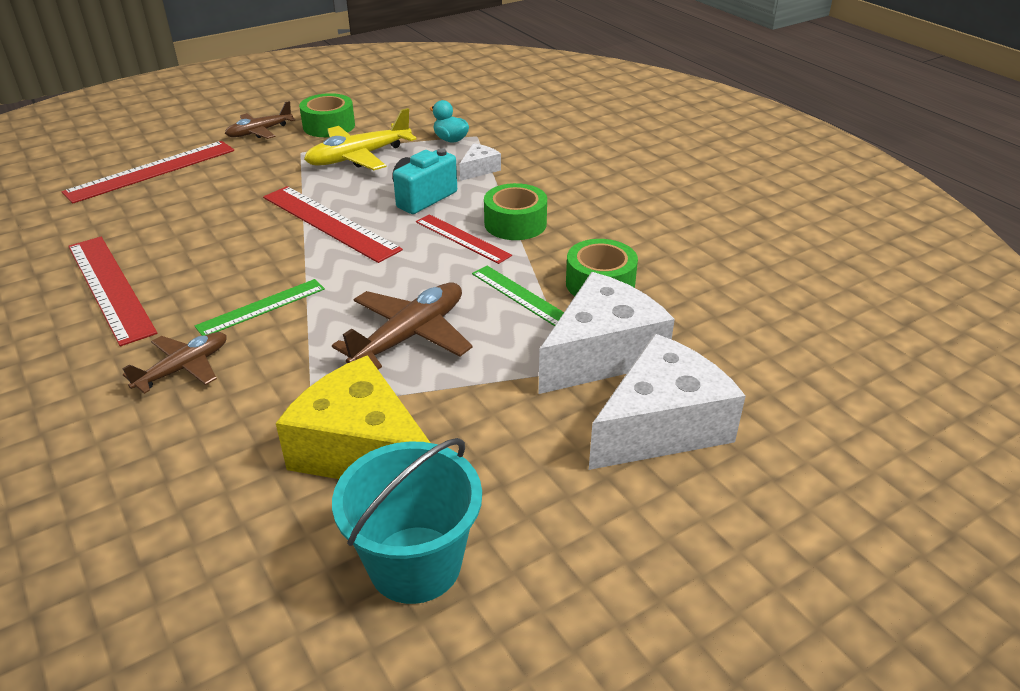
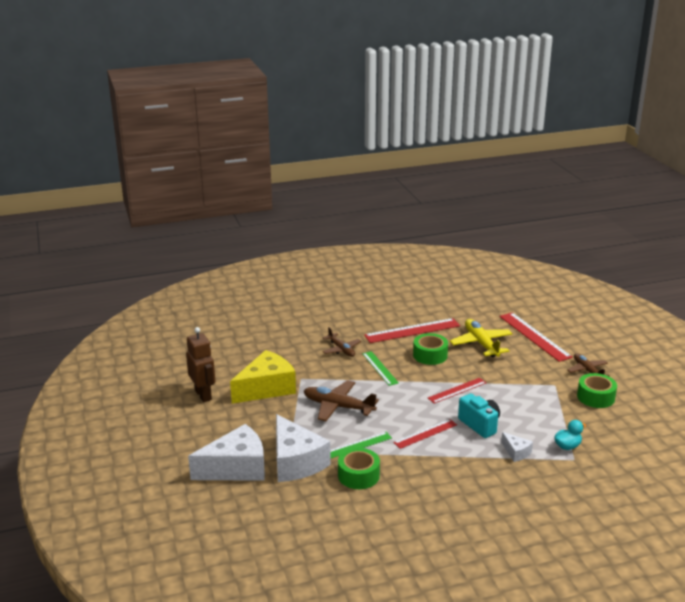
camera: 105 degrees right, 10 degrees down
red ruler [263,186,403,263] -> red ruler [428,378,486,404], size x0.62
yellow plane [304,108,417,170] -> yellow plane moved to [450,319,513,357]
brown plane [332,283,472,370] -> brown plane turned 150 degrees clockwise [304,380,379,421]
turquoise bucket [332,438,482,604] -> brown robot [186,327,215,402]
green tape [484,183,547,240] -> green tape moved to [413,333,448,365]
white cheese [589,334,746,470] -> white cheese turned 90 degrees counterclockwise [188,424,265,481]

